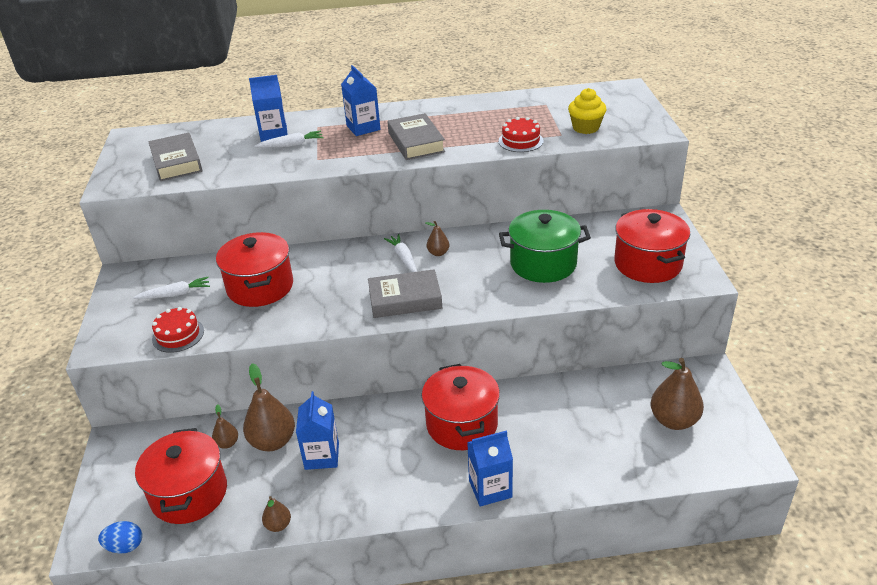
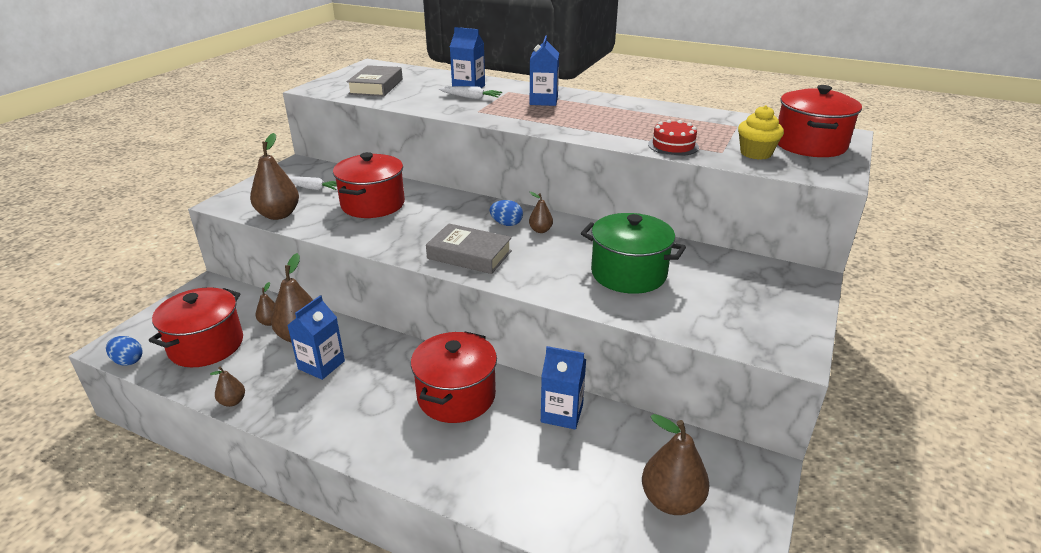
camera: 30 degrees right, 5 degrees down
red cake [152,307,204,353] -> brown pear [250,133,299,220]
white carrot [384,234,417,272] -> blue egg [490,200,523,226]
grey book [387,113,445,160] -> none
blue carton [467,430,513,506] -> blue carton moved to [541,346,586,429]
red pot [614,209,690,283] -> red pot moved to [778,85,862,157]

